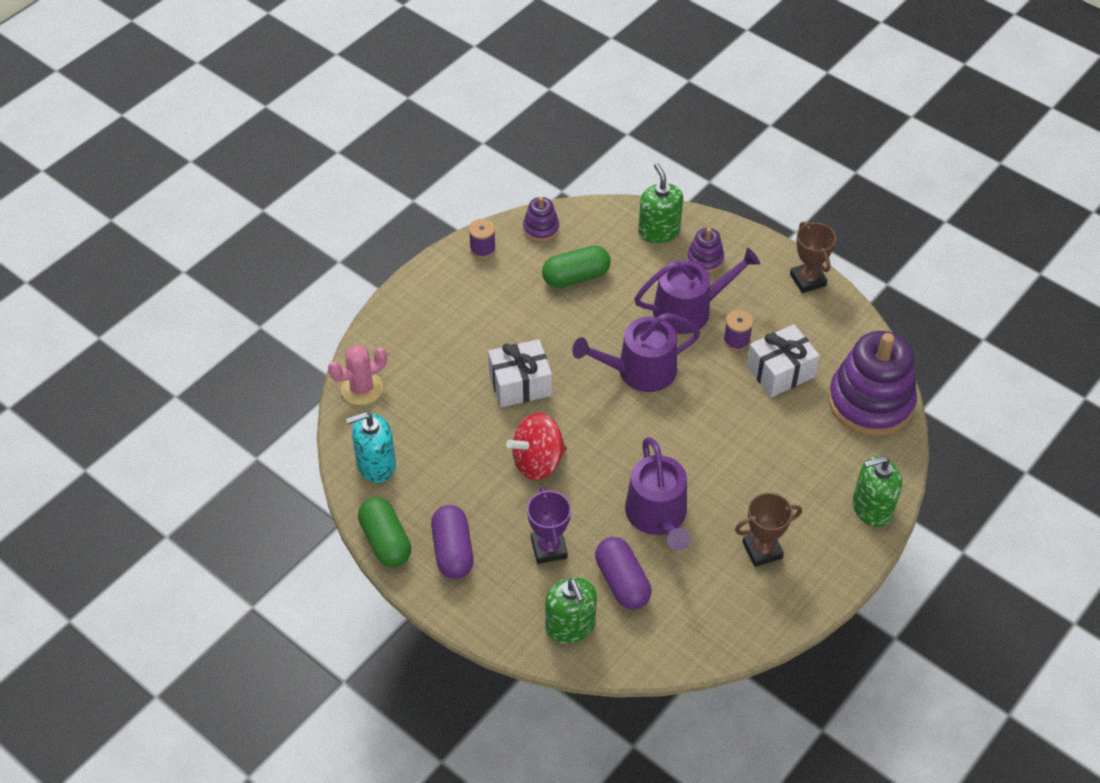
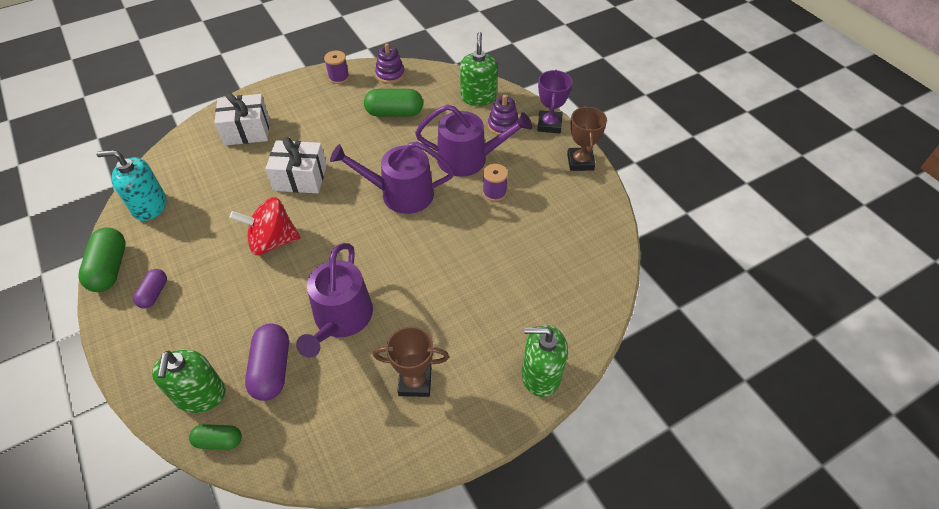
camera: 20 degrees right, 0 degrees up
pink cactus [328,345,387,405] -> none
purple capsule [431,505,474,579] -> purple capsule [133,269,167,309], size x0.59
purple trophy [527,486,571,564] -> purple trophy moved to [537,70,572,133]
white gift [747,324,820,397] -> white gift moved to [214,92,269,146]
purple stacking toy [828,331,917,436] -> none
none -> green capsule [189,424,242,450]

